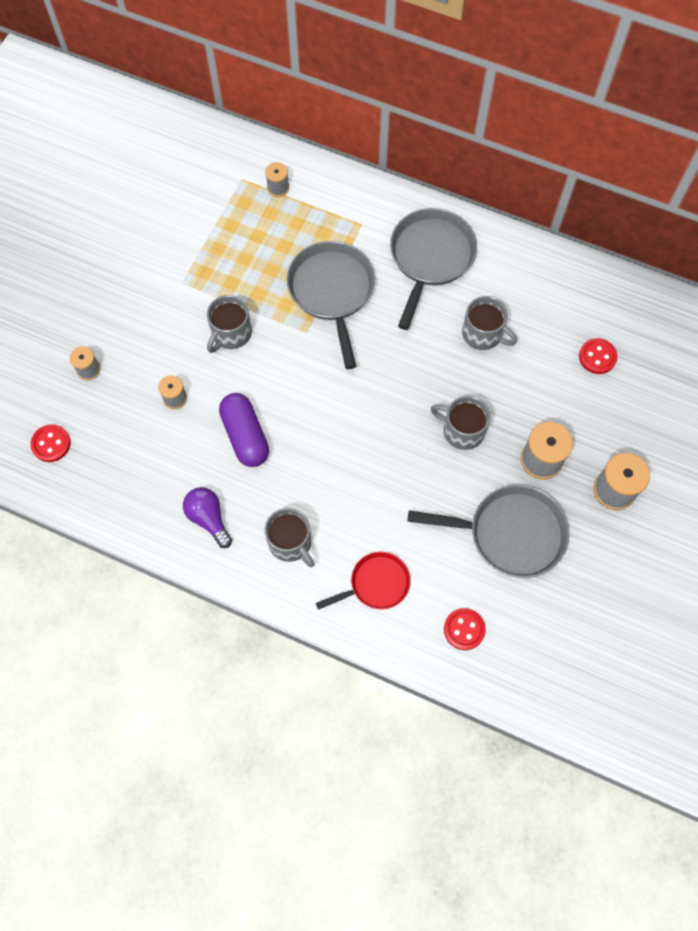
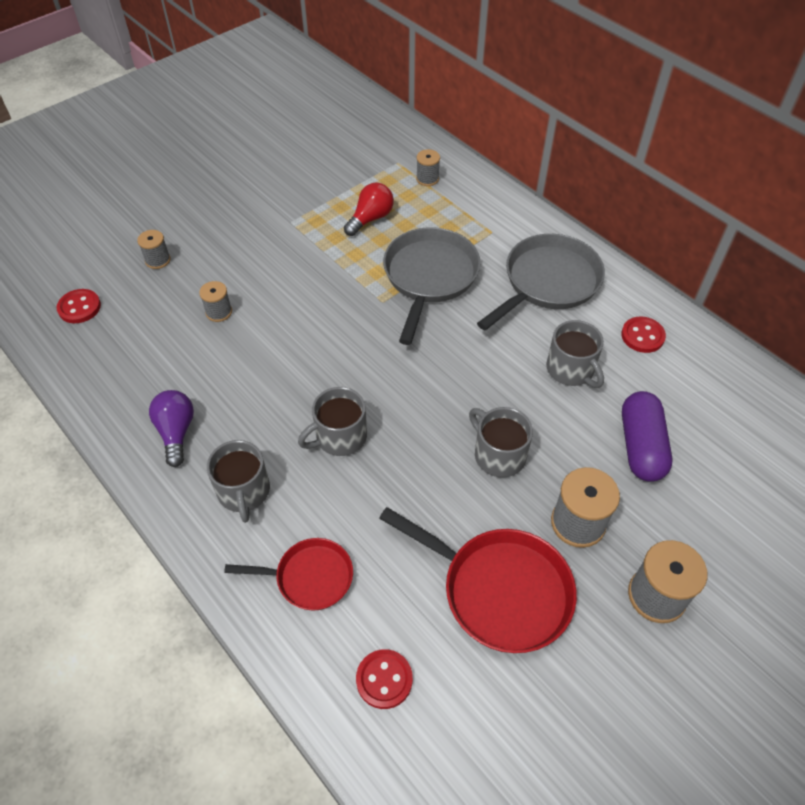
camera: 25 degrees right, 15 degrees down
grey mug [207,295,252,353] -> grey mug moved to [298,387,367,456]
purple capsule [219,393,269,467] -> purple capsule moved to [622,391,672,482]
grey pan [408,485,569,578] -> red pan [379,507,577,653]
red button [579,338,618,374] -> red button moved to [621,317,666,353]
none -> red light bulb [344,183,394,236]

